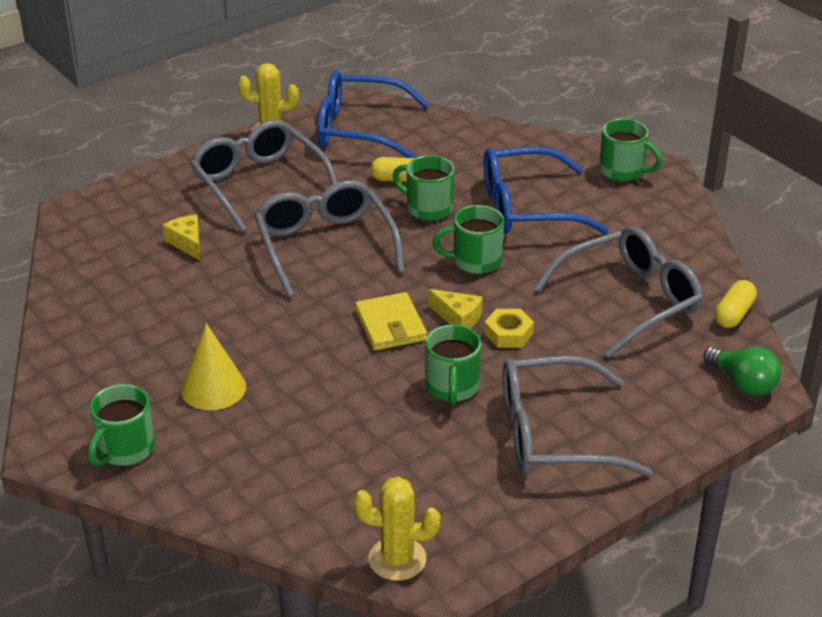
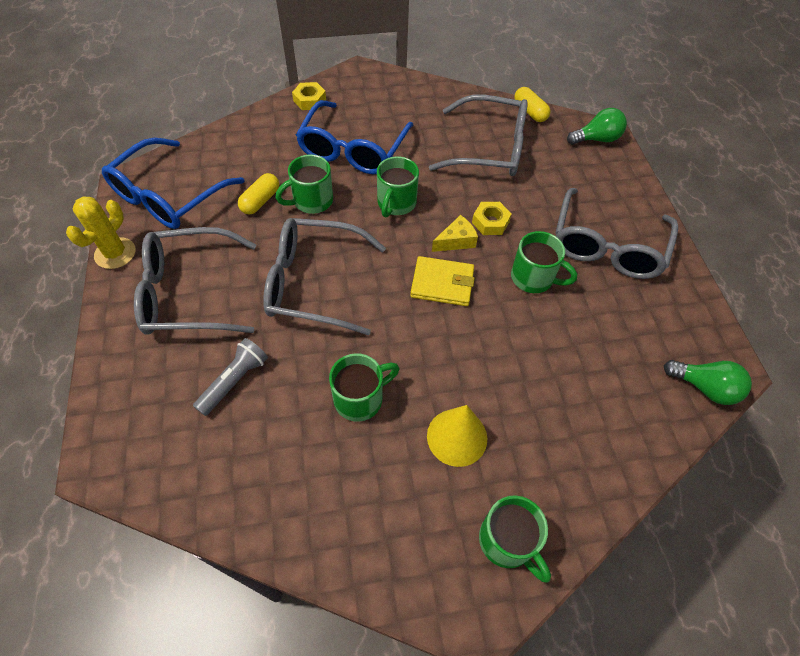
camera: 65 degrees left, 20 degrees up
yellow cheese [163,215,200,260] -> grey flashlight [193,338,268,416]
yellow cactus [353,477,440,581] -> green light bulb [664,360,752,405]
grey glasses [533,226,703,358] -> grey glasses turned 105 degrees clockwise [429,95,528,176]
green mug [599,119,663,181] -> green mug moved to [329,353,399,422]
none -> yellow nut [292,82,326,110]

